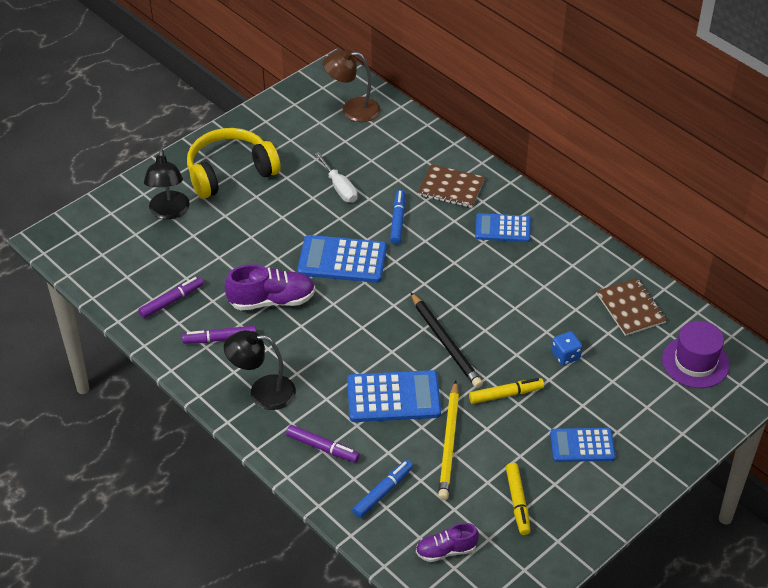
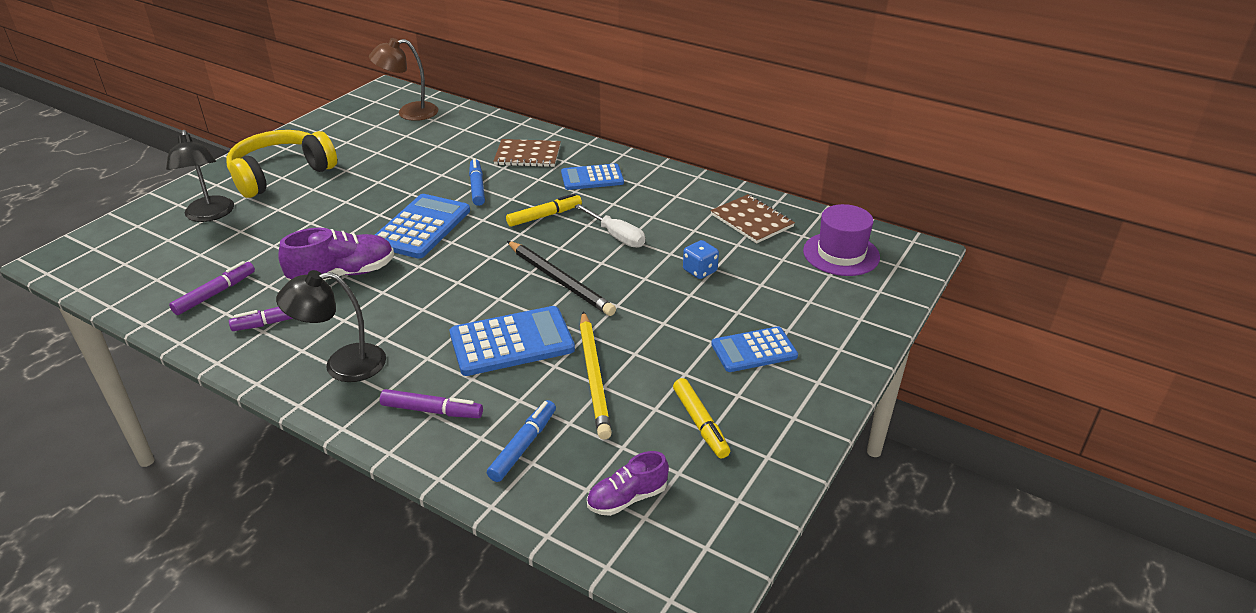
camera: 15 degrees left, 10 degrees down
blue calculator [297,235,387,283] -> blue calculator turned 120 degrees clockwise [375,194,470,258]
white screwdriver [314,152,357,203] -> white screwdriver moved to [574,204,645,248]
yellow marker [469,378,544,404] -> yellow marker moved to [506,194,582,227]

